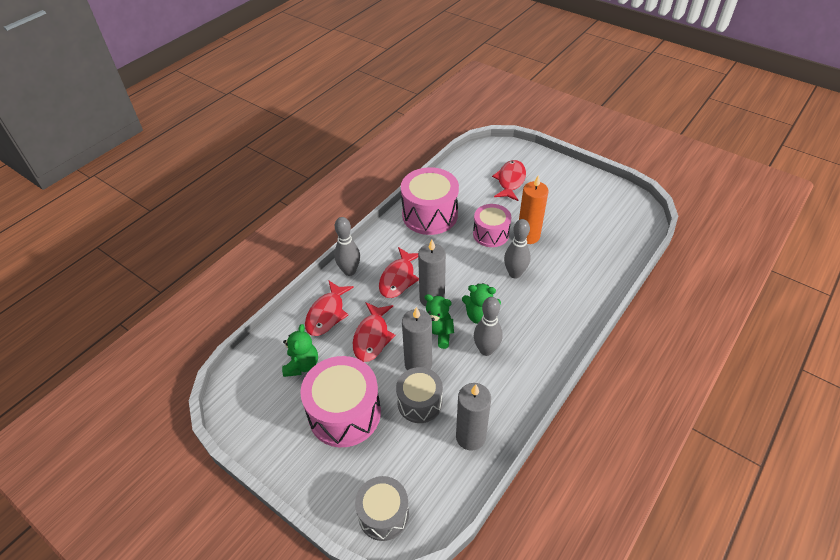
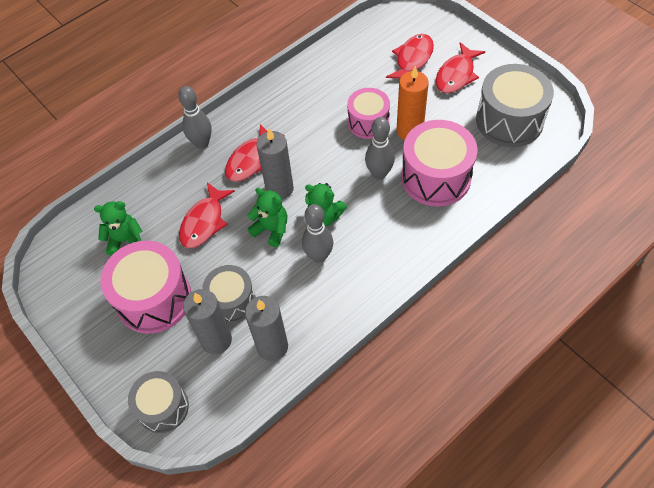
camera: 15 degrees right, 10 degrees up
green teddy bear [282,324,318,377] -> green teddy bear turned 120 degrees counterclockwise [94,201,142,256]
red fish [305,280,354,336] -> red fish moved to [436,42,485,93]
pink drum [401,167,459,235] -> pink drum moved to [401,120,478,207]
grey candle [402,307,432,370] -> grey candle moved to [183,289,232,354]
none -> grey drum [476,64,554,147]

